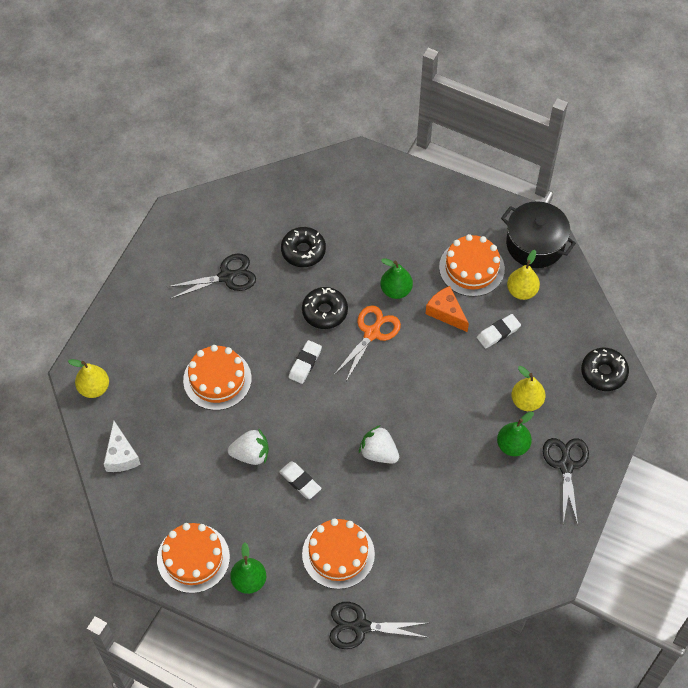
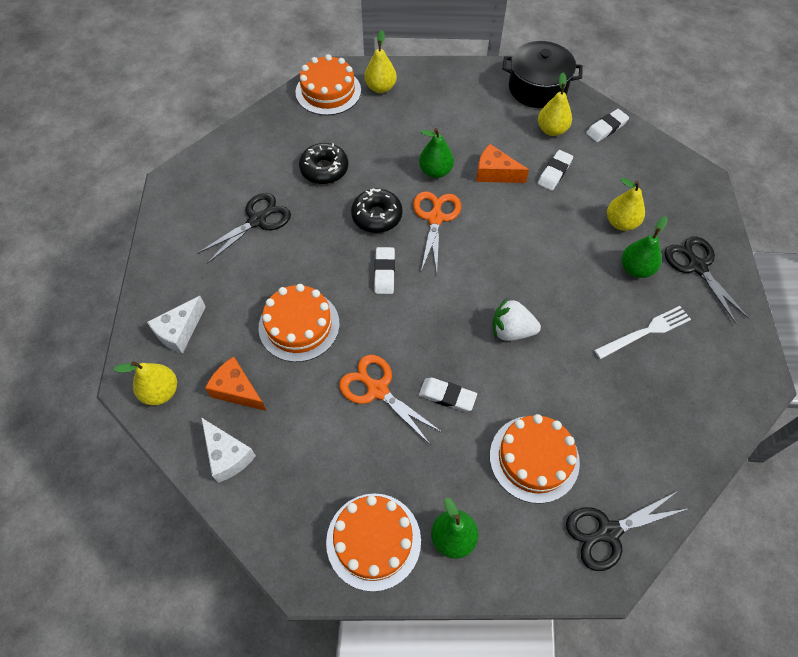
camera: 25 degrees left, 0 degrees up
white strawberry [228,428,269,465] -> orange scissors [339,355,443,445]
orange cake [439,234,505,297] -> orange cake moved to [295,54,361,115]
black donut [581,348,629,391] -> none
none -> white cheese [147,296,206,354]
none -> orange cheese [205,357,266,411]
none -> yellow pear [364,30,397,93]
none -> white eraser [586,109,629,142]
none -> white fork [594,306,691,359]

